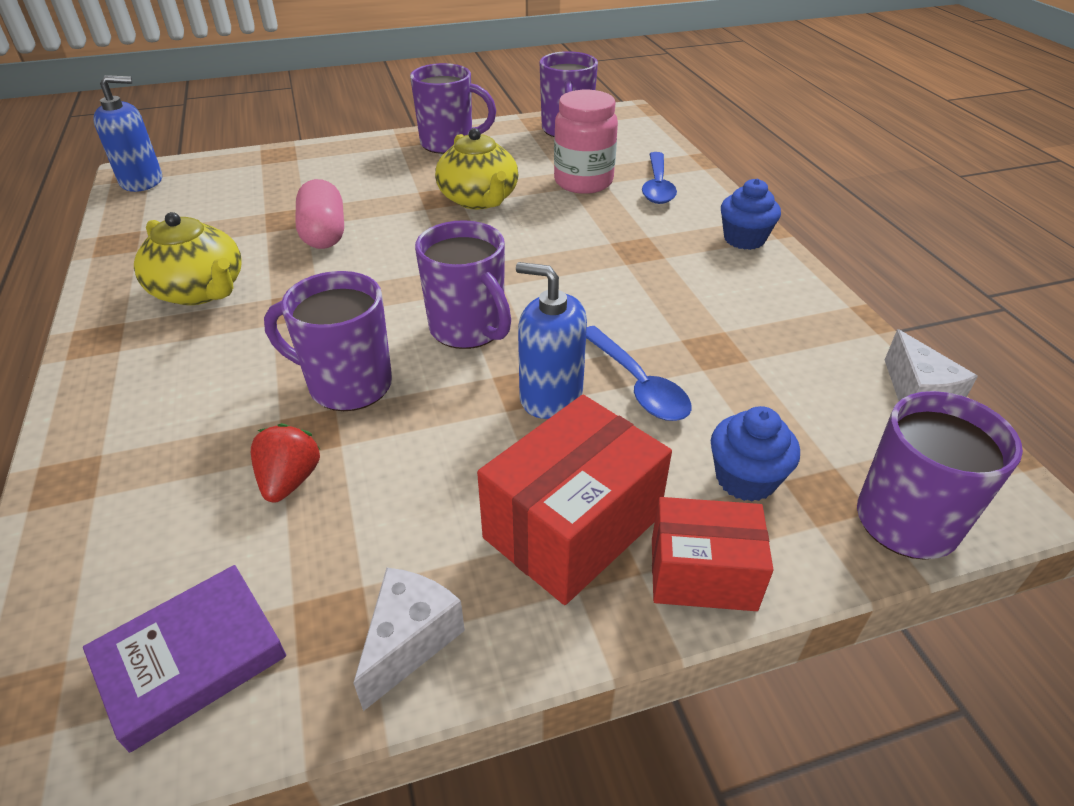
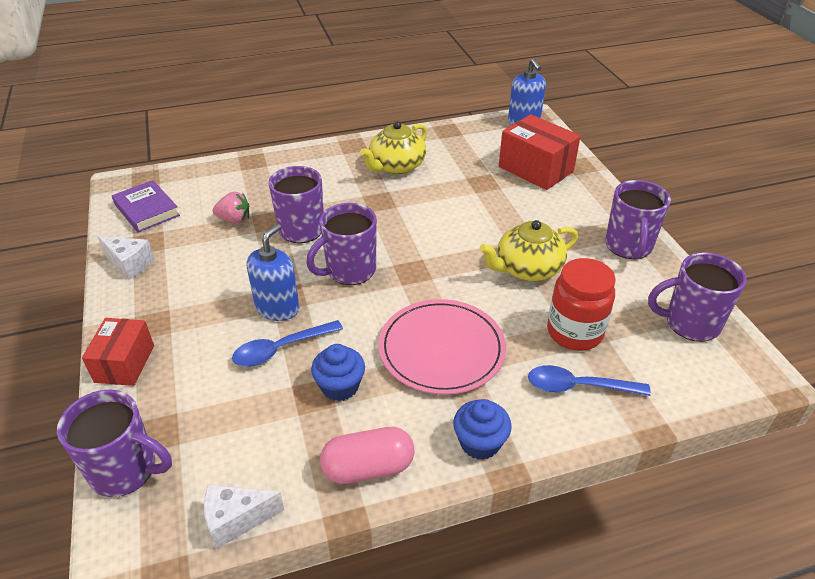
camera: 90 degrees right, 0 degrees up
red strawberry [251,423,321,502] -> pink strawberry [212,191,250,223]
pink capsule [295,179,344,249] -> pink capsule moved to [320,427,415,484]
red box [477,395,672,605] -> red box moved to [499,114,581,190]
pink jar [554,90,618,194] -> red jar [547,258,615,351]
blue cupcake [711,406,800,502] -> blue cupcake moved to [311,344,365,401]
none -> pink plate [378,299,506,395]

